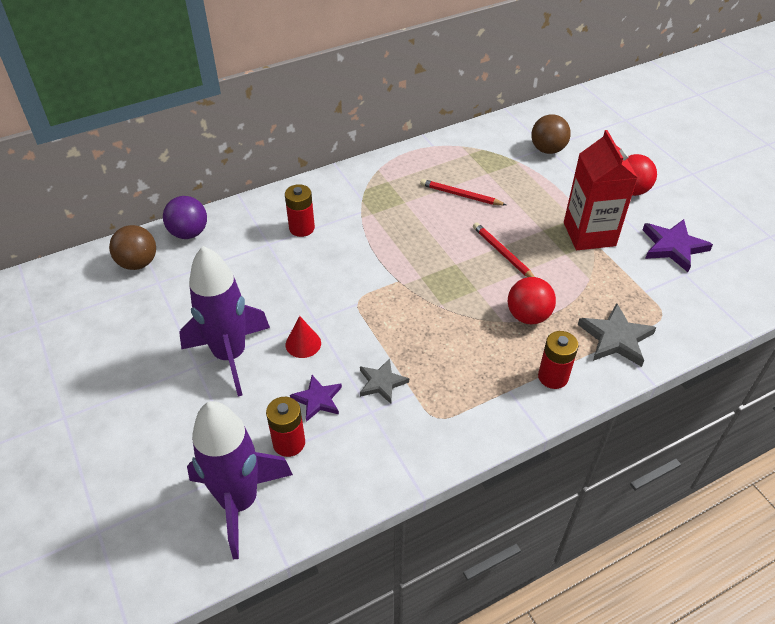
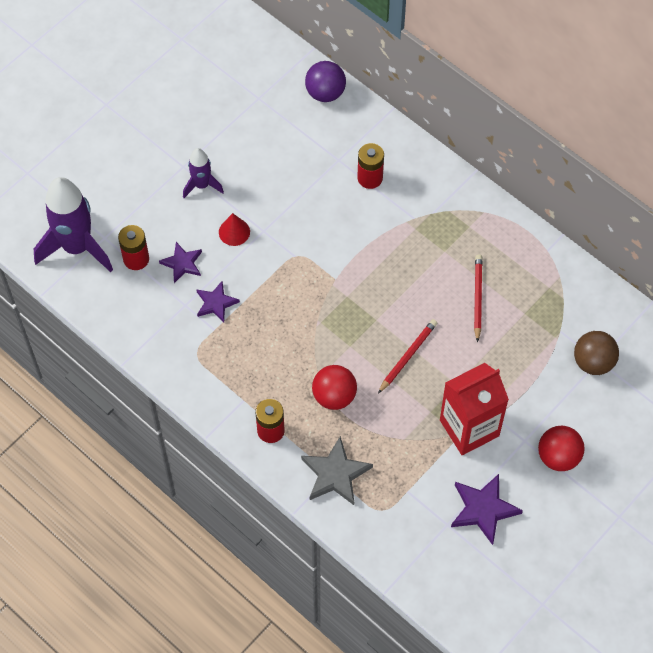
camera: 70 degrees right, 15 degrees up
brown ball [109,225,156,270] -> none
purple rocket [179,246,270,397] -> purple rocket [183,148,224,198], size x0.53
grey star [360,358,409,404] -> purple star [196,281,240,322]

